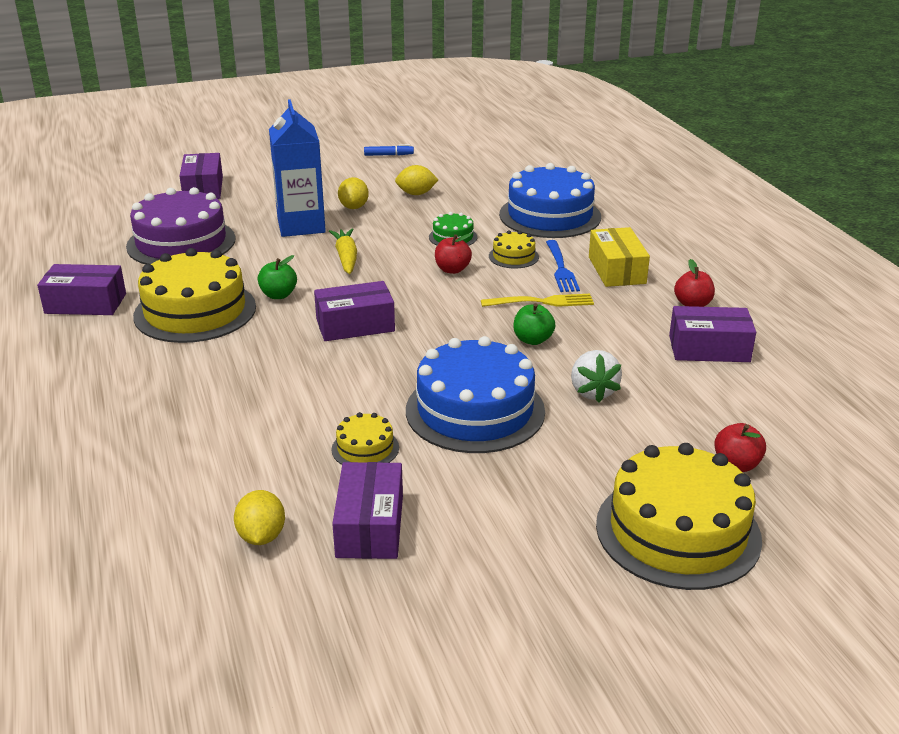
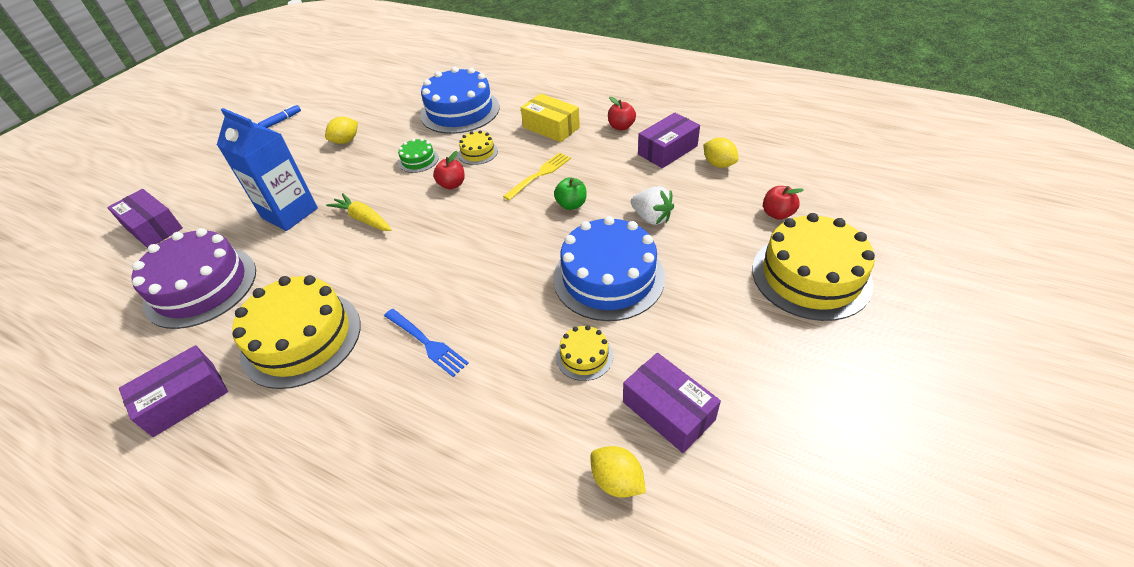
camera: 40 degrees left, 15 degrees up
green apple [258,255,297,299] -> none
purple box [314,281,395,341] -> none
yellow lemon [338,177,369,209] -> yellow lemon moved to [703,138,739,168]
blue fork [546,240,580,292] -> blue fork moved to [384,309,469,377]

